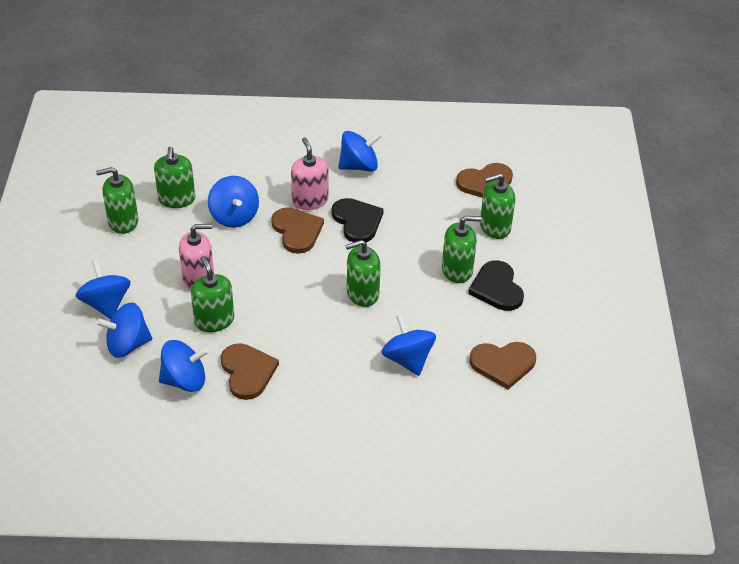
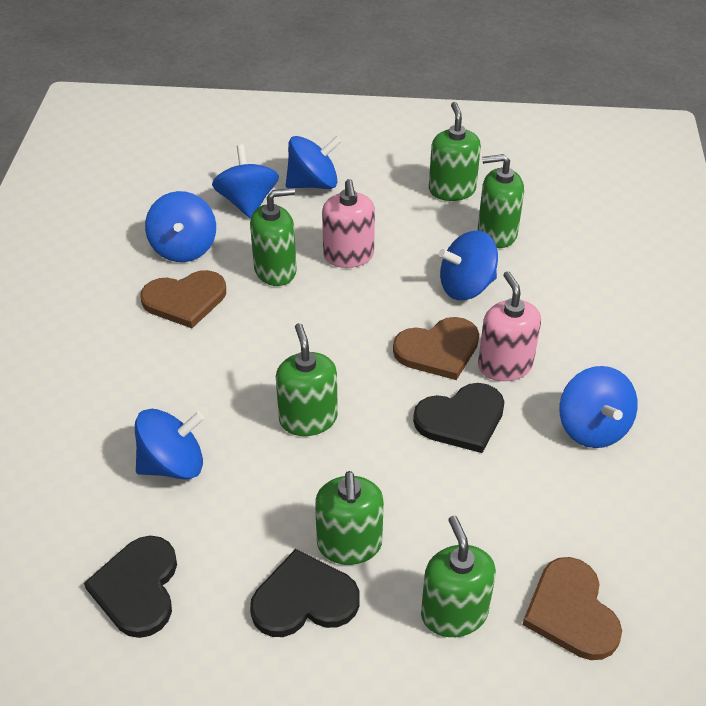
camera: 95 degrees right, 0 degrees up
pink soap dispenser [291,137,328,210] -> pink soap dispenser turned 90 degrees counterclockwise [478,271,541,381]
brown heart [469,342,536,390] -> black heart [84,536,177,638]

